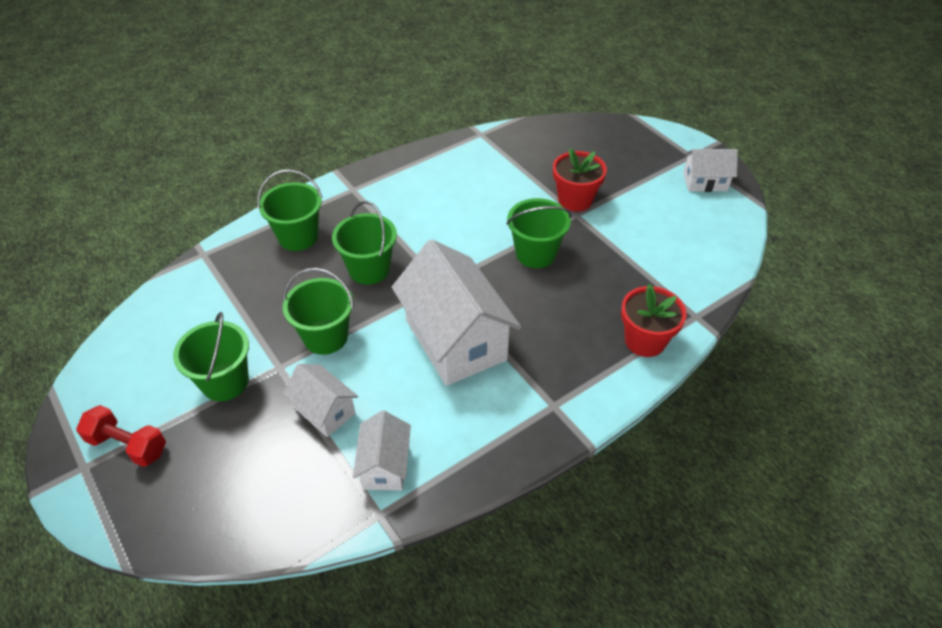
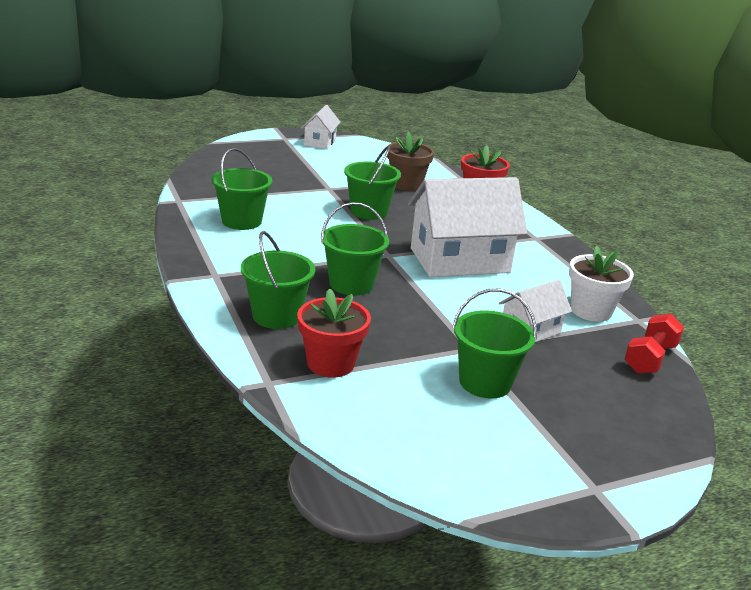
camera: 80 degrees left, 20 degrees down
red dumbbell [76,405,166,467] -> red dumbbell moved to [624,313,684,374]
green bucket [283,268,354,355] -> green bucket moved to [211,148,272,230]
white house [353,410,411,490] -> white flower pot [569,246,634,322]
red flower pot [553,148,607,212] -> red flower pot moved to [297,288,371,378]
none -> brown flower pot [387,132,434,191]

